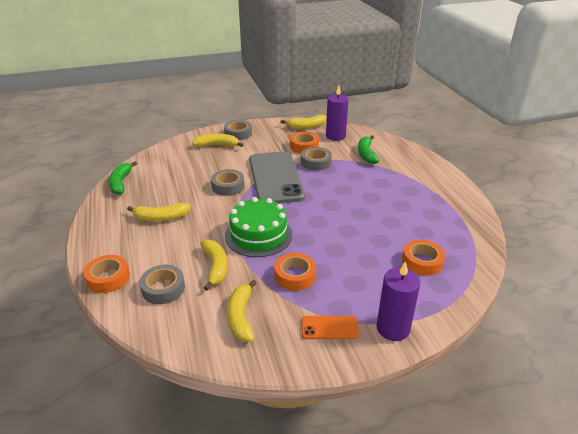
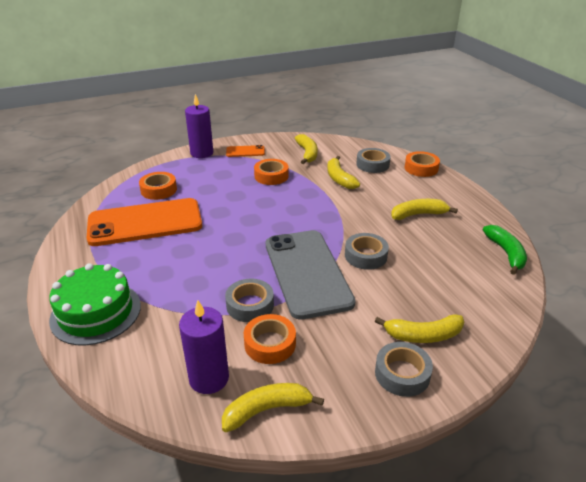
camera: 175 degrees right, 0 degrees up
green cake [225,197,293,257] -> green cake moved to [49,263,141,346]
green banana [358,135,379,164] -> none
none -> orange phone [87,198,202,246]

